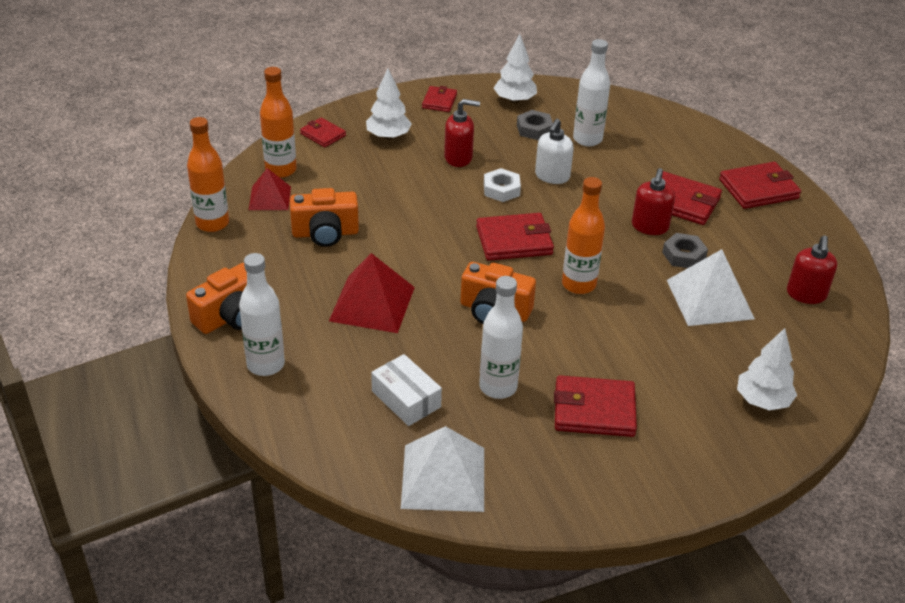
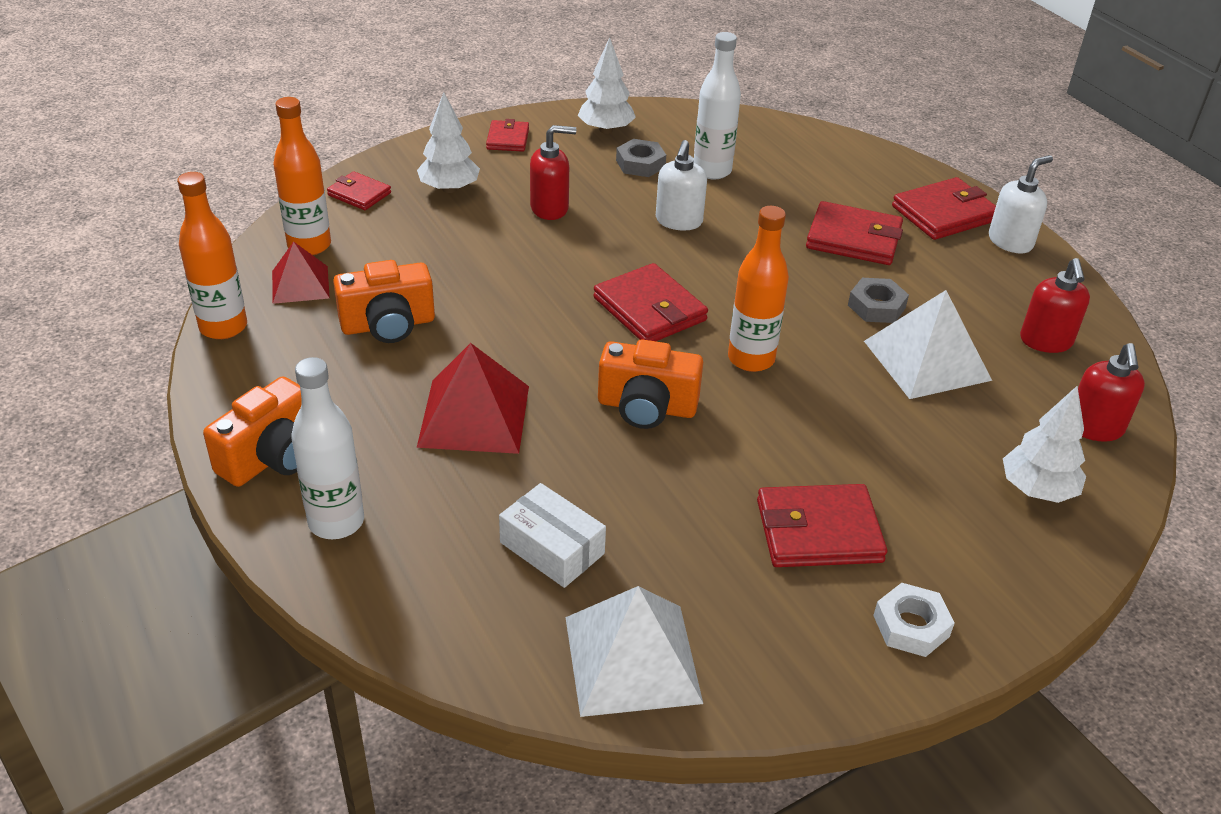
camera: 10 degrees left, 0 degrees up
red wallet [476,213,554,261] -> red wallet turned 75 degrees clockwise [593,263,708,341]
white bottle [479,276,523,399] -> none
white nut [484,168,521,202] -> white nut moved to [873,583,955,657]
red soap dispenser [632,168,675,235] -> red soap dispenser moved to [1078,343,1145,442]
none -> white soap dispenser [989,155,1053,253]

